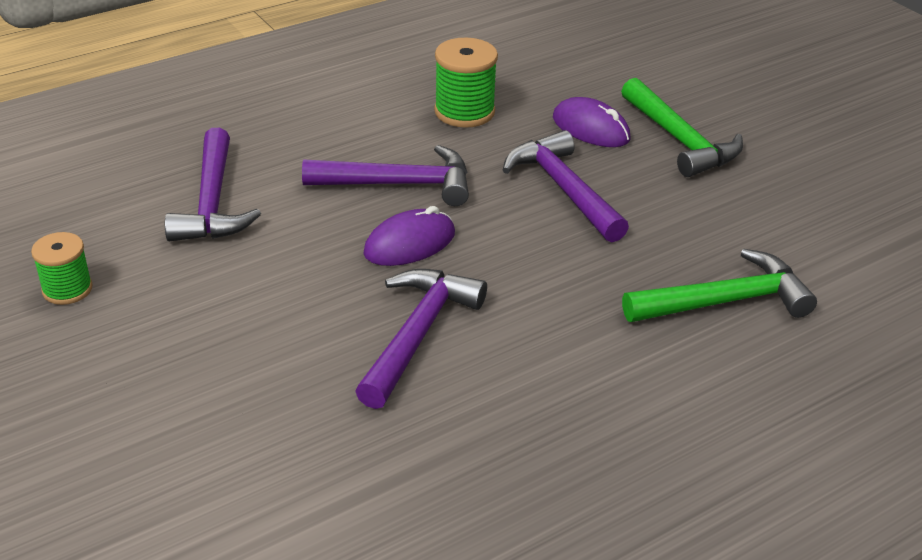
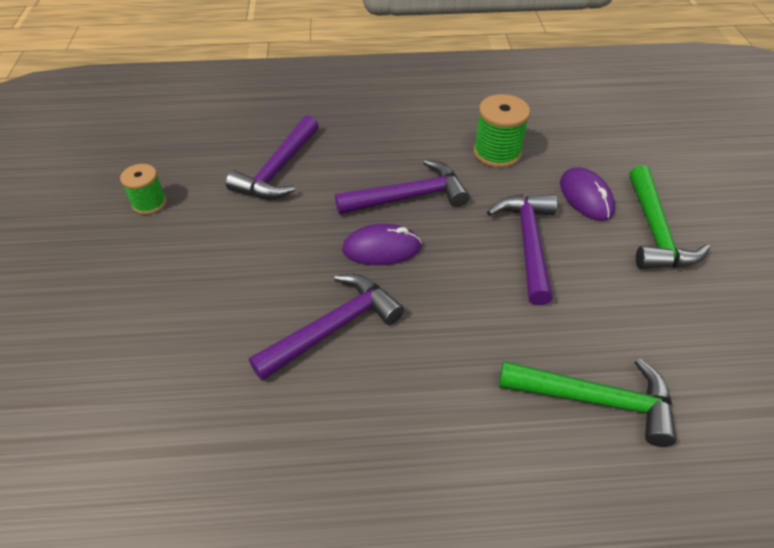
camera: 30 degrees right, 10 degrees up
purple hammer [302,145,469,206] -> purple hammer turned 45 degrees counterclockwise [335,159,469,214]

